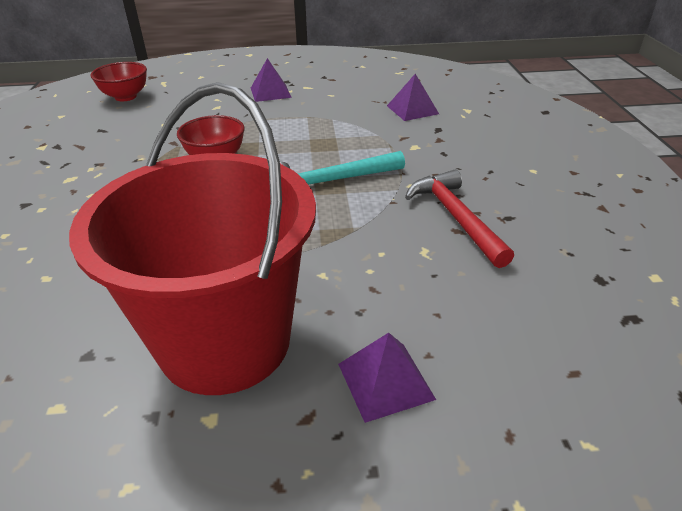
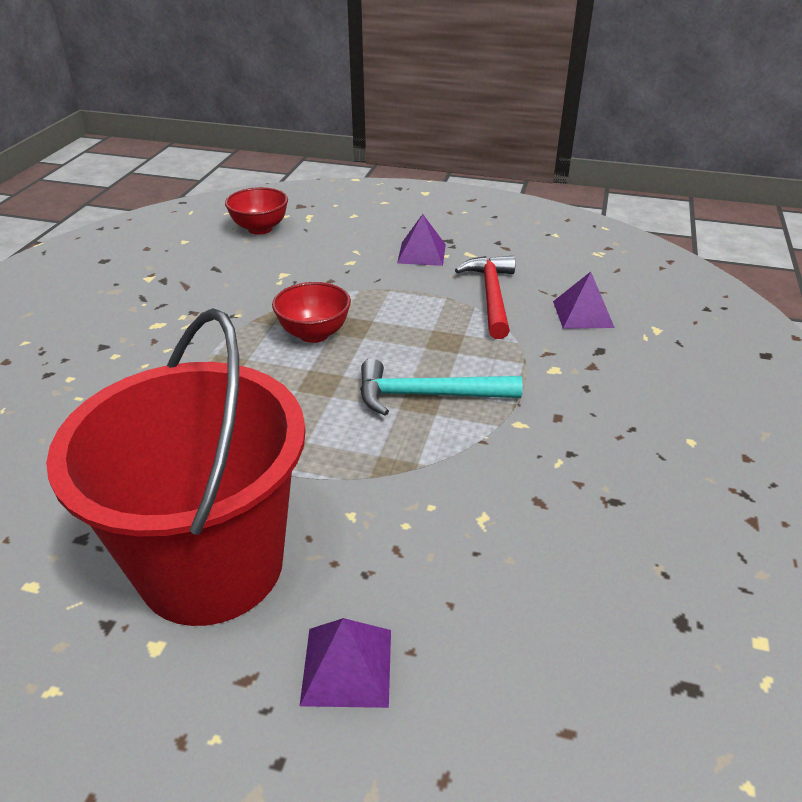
camera: 20 degrees right, 0 degrees up
red hammer [405,170,514,268] -> red hammer moved to [455,256,516,339]

